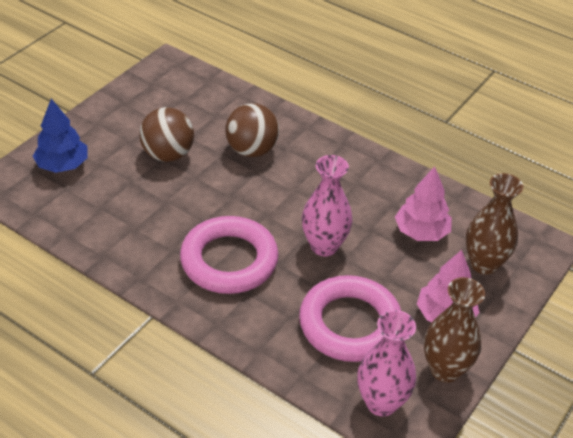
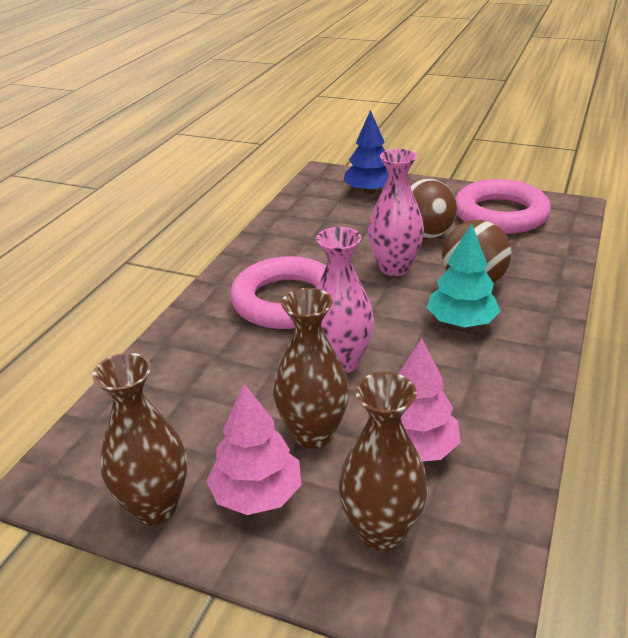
camera: 80 degrees right, 10 degrees down
pink ring [299,275,401,362] -> pink ring moved to [455,179,551,234]
pink vase [357,310,416,416] -> pink vase moved to [368,149,424,276]
none -> brown vase [273,288,349,449]
none -> turquoise tree [427,223,501,327]

